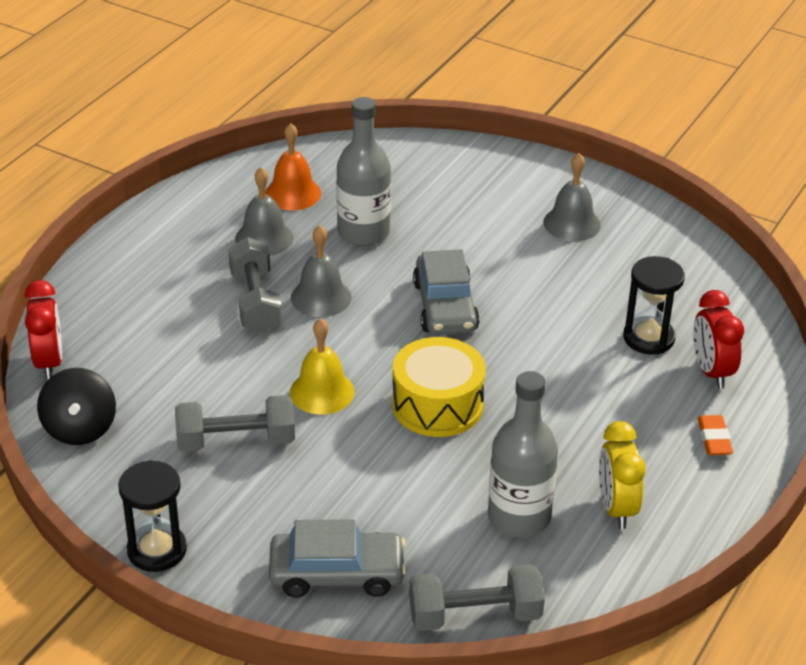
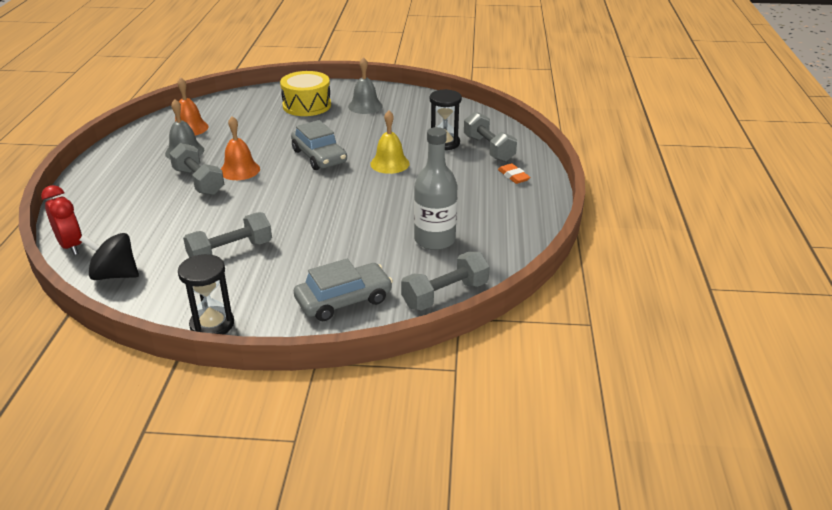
camera: 25 degrees left, 5 degrees down
black spinning top [37,368,116,445] -> black spinning top turned 135 degrees clockwise [80,233,139,280]
yellow bell [290,318,355,414] -> yellow bell moved to [370,110,410,174]
grey bell [291,225,352,317] -> orange bell [221,116,260,180]
grey bottle [336,97,391,246] -> none
yellow drum [392,337,486,437] -> yellow drum moved to [280,71,331,116]
yellow clock [599,421,646,529] -> none
red clock [693,290,744,389] -> grey dumbbell [464,111,517,162]

